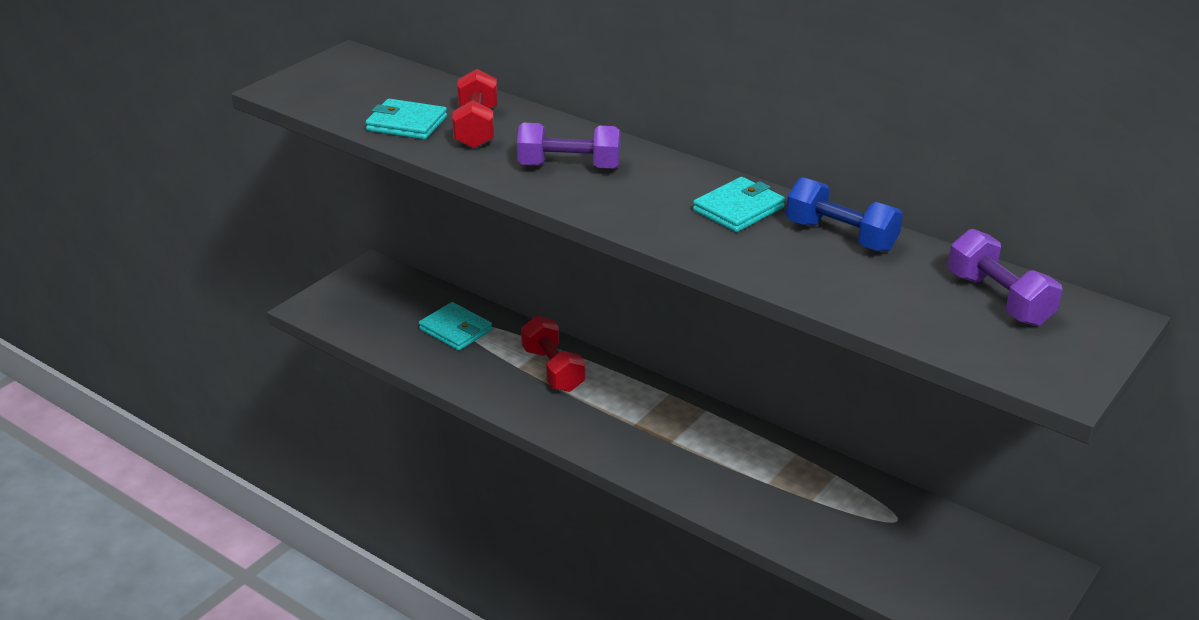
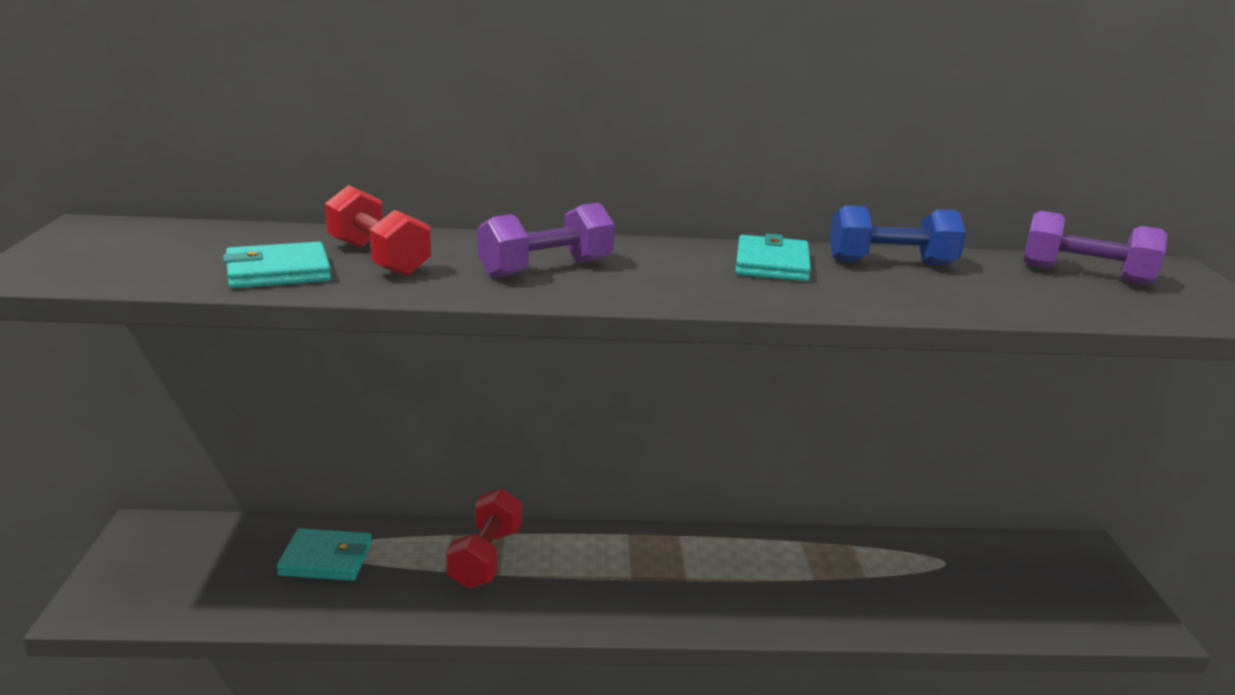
camera: 40 degrees left, 10 degrees down
red dumbbell [521,316,585,392] -> red dumbbell turned 75 degrees clockwise [446,488,522,588]

